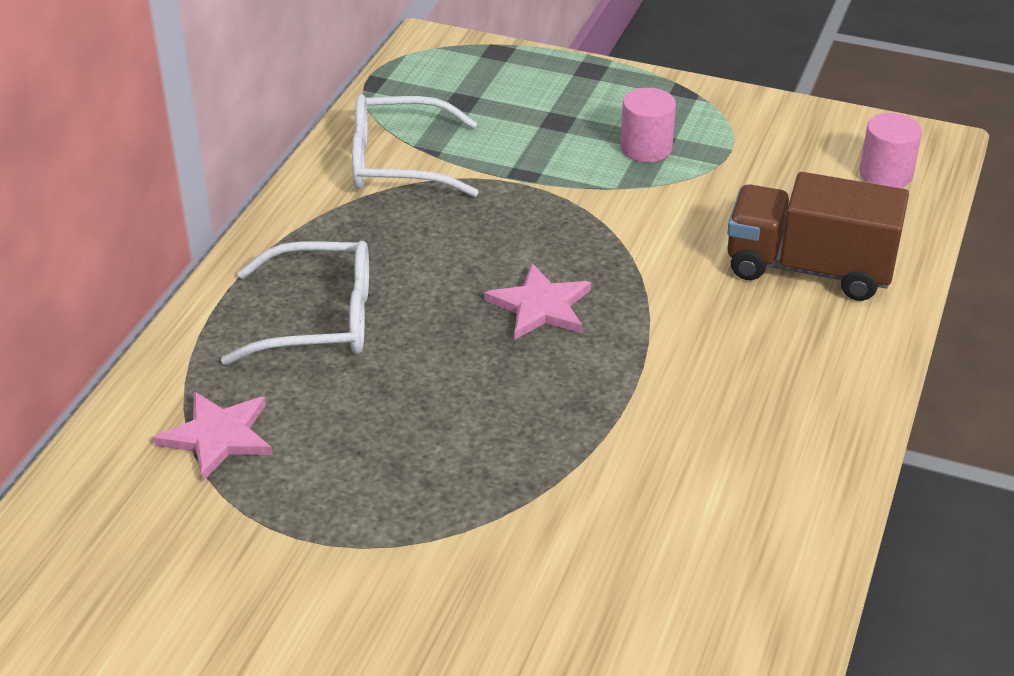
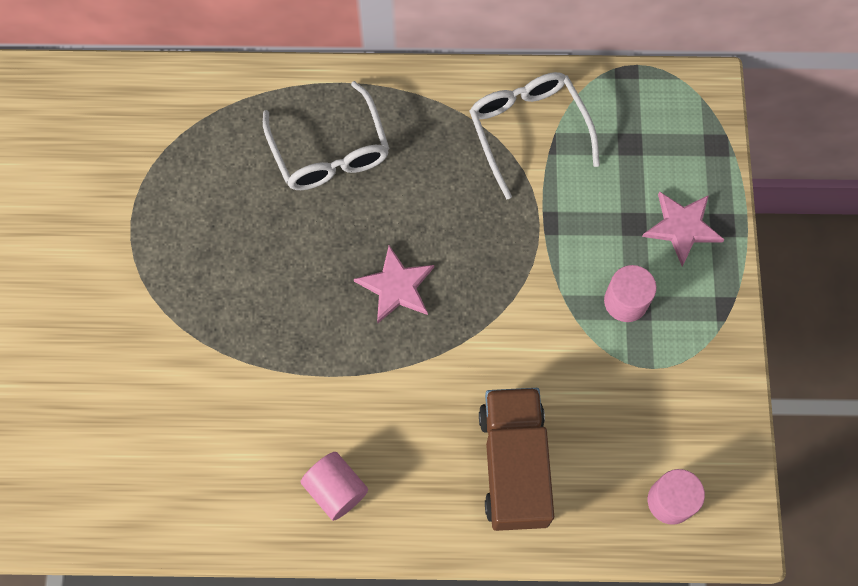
camera: 70 degrees right, 30 degrees up
pink star [153,391,273,482] -> pink star moved to [642,191,724,266]
none -> pink cylinder [301,452,368,521]

